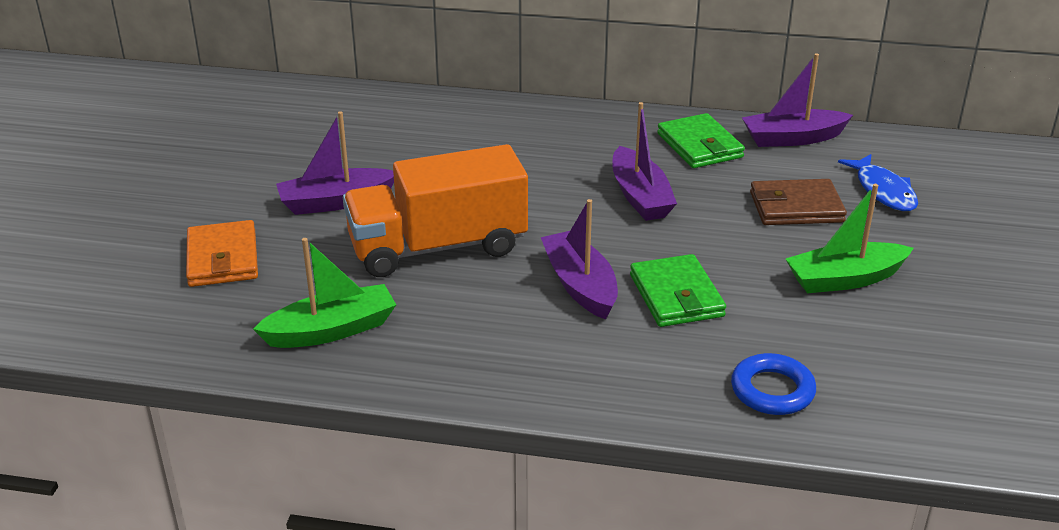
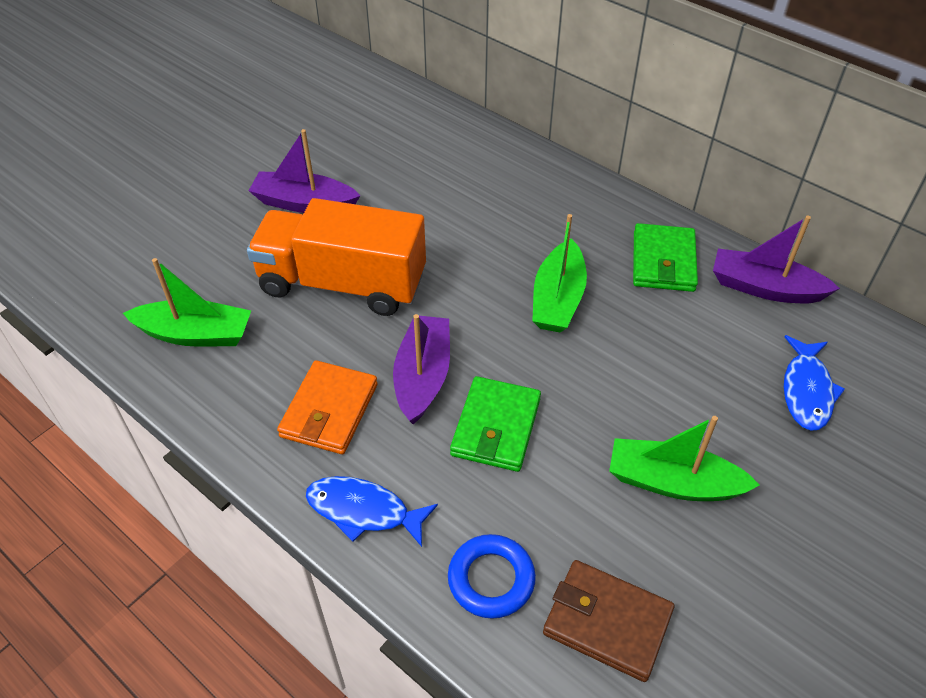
camera: 30 degrees right, 15 degrees up
orange wallet [186,220,258,287] -> orange wallet moved to [277,360,378,454]
purple boat [612,102,677,221] -> green boat [532,214,587,333]
brown wallet [750,179,847,225] -> brown wallet moved to [543,560,674,682]
none -> blue fish [306,476,438,547]

